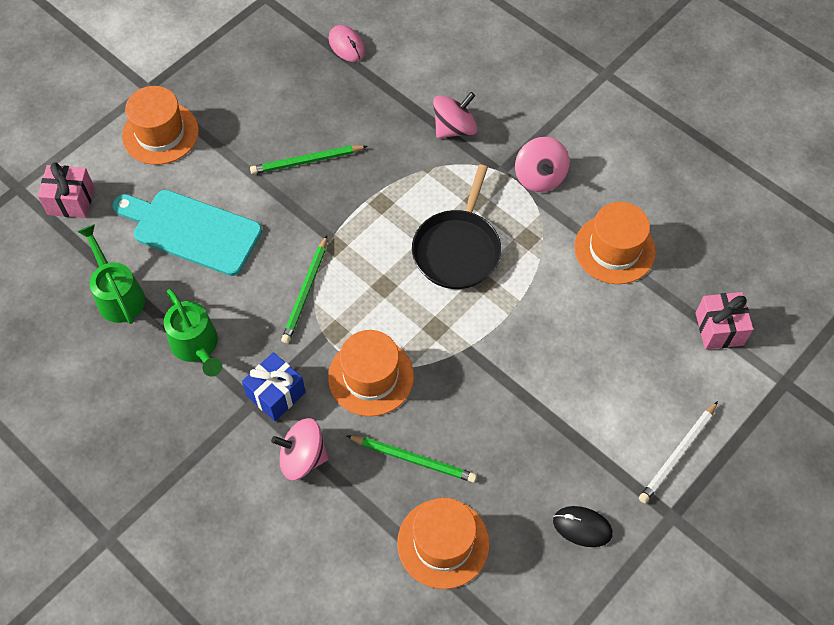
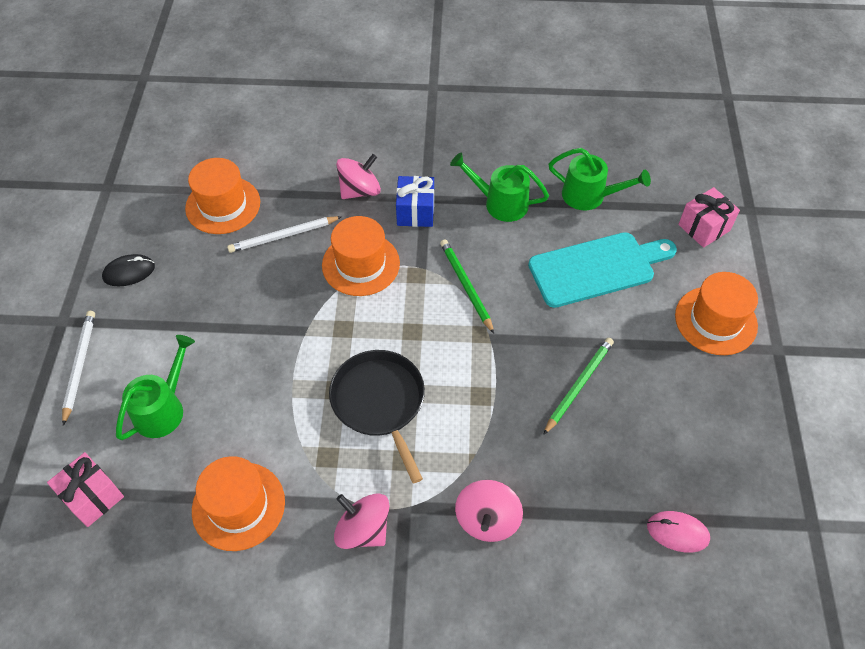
camera: 140 degrees right, 5 degrees down
green pencil [347,436,477,483] -> white pencil [227,216,342,253]
none -> green watering can [116,335,195,440]

